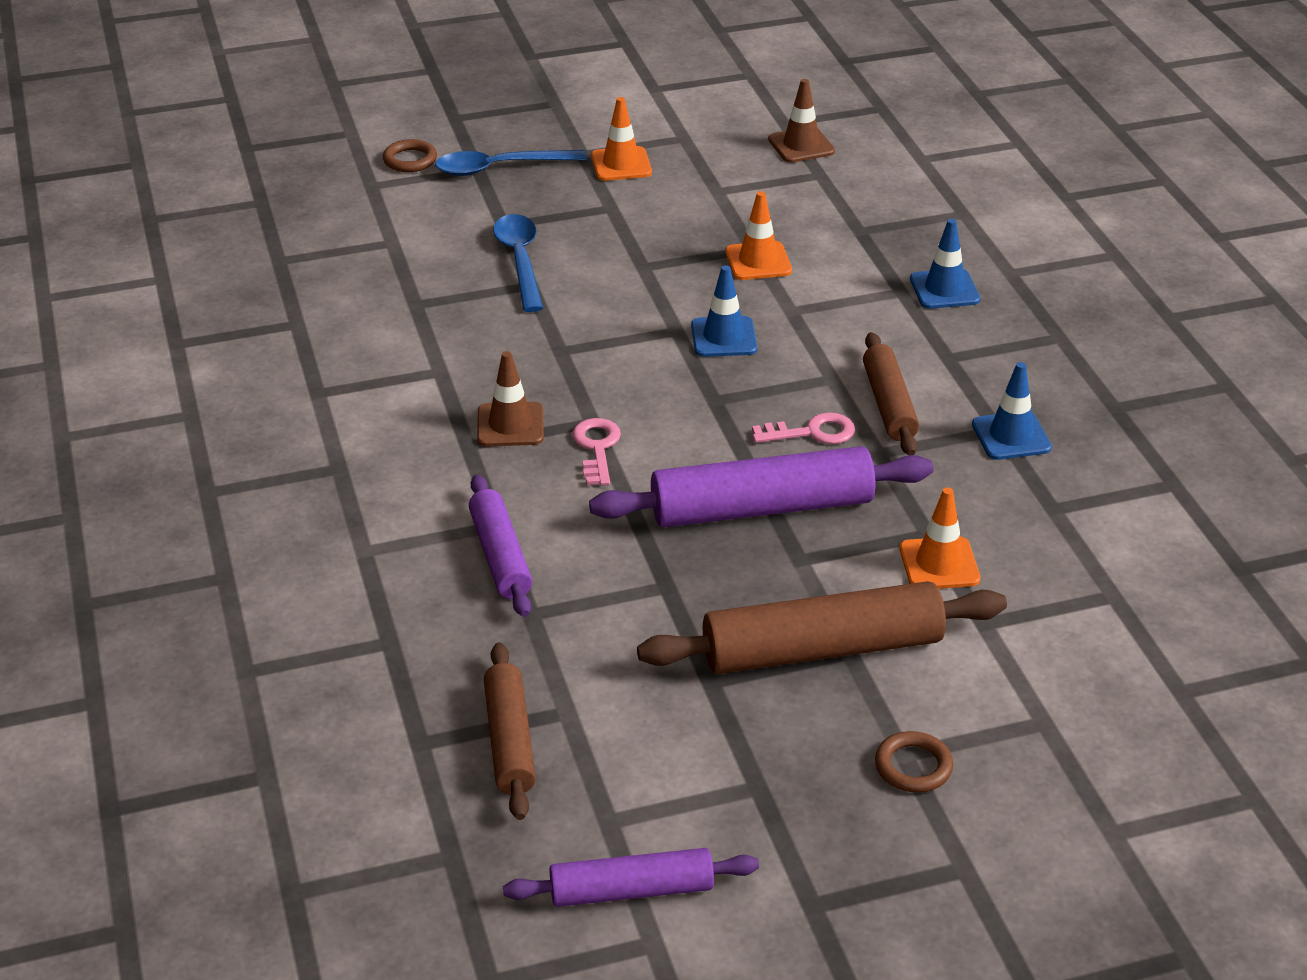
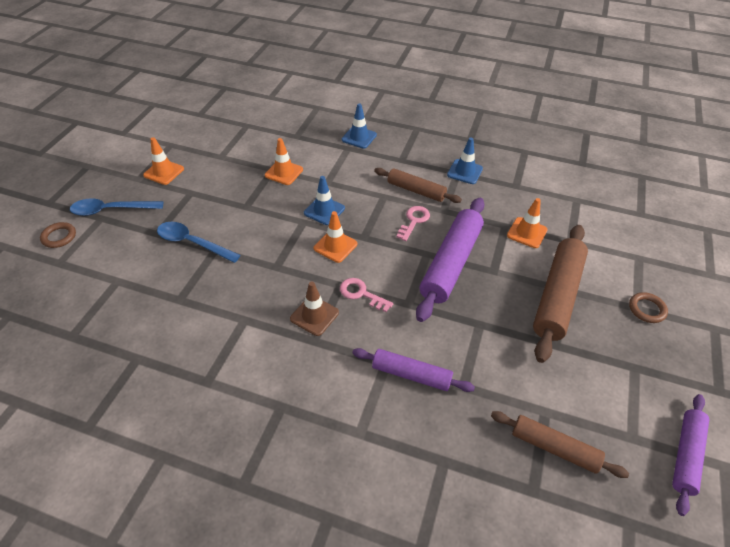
camera: 55 degrees left, 10 degrees up
blue spoon [435,150,587,176] -> blue spoon turned 60 degrees clockwise [70,199,163,216]
brown traffic cone [768,79,835,163] -> none
none -> orange traffic cone [314,211,357,263]

